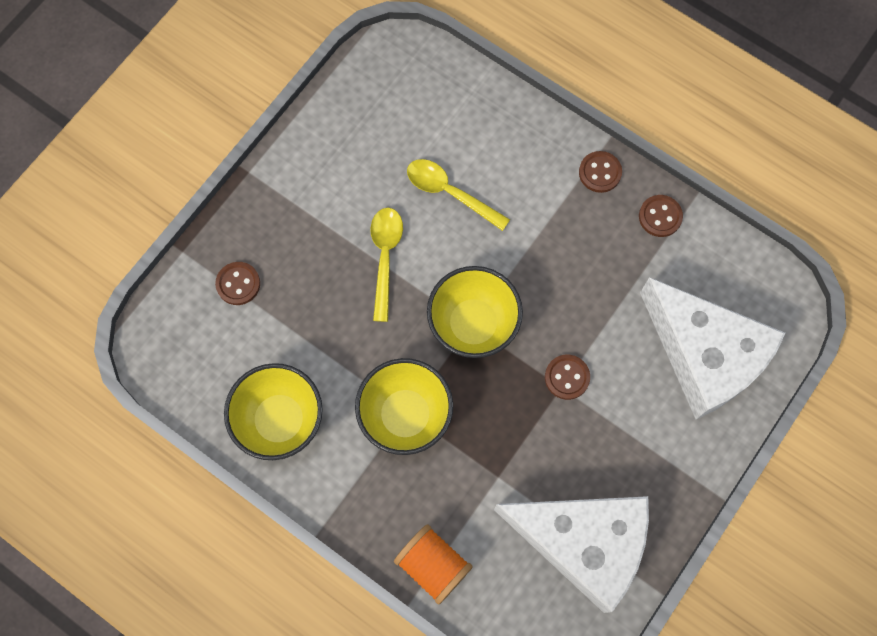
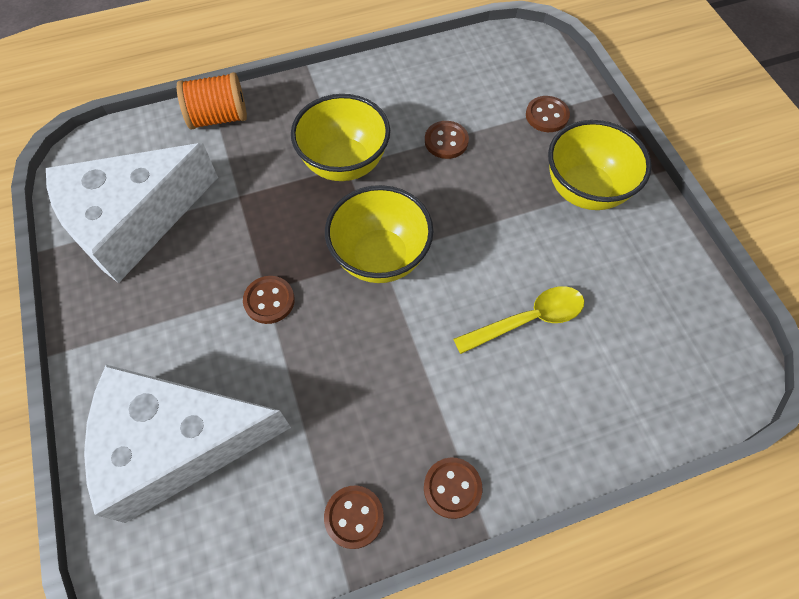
camera: 125 degrees right, 10 degrees down
yellow bowl [224,363,323,460] -> yellow bowl moved to [548,120,652,210]
yellow spoon [370,208,403,322] -> none
none -> brown button [425,121,469,159]

